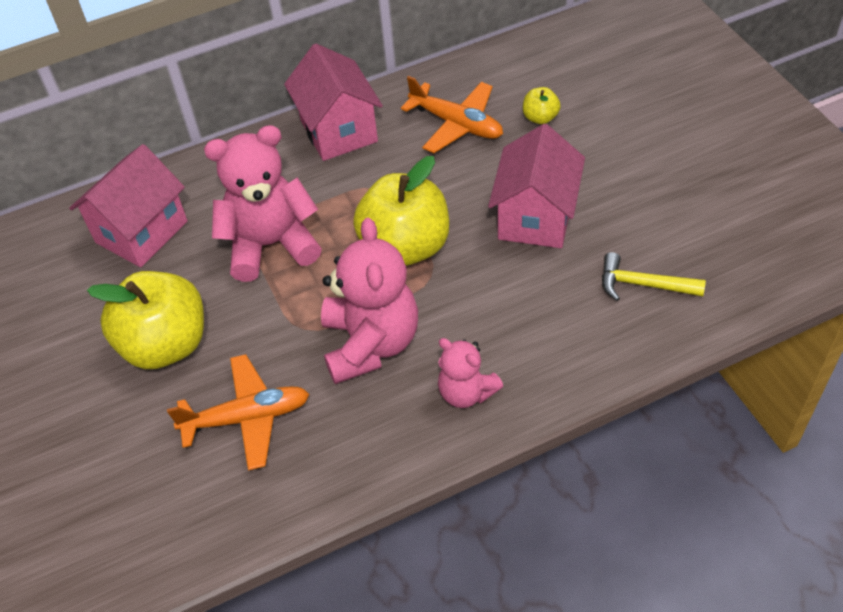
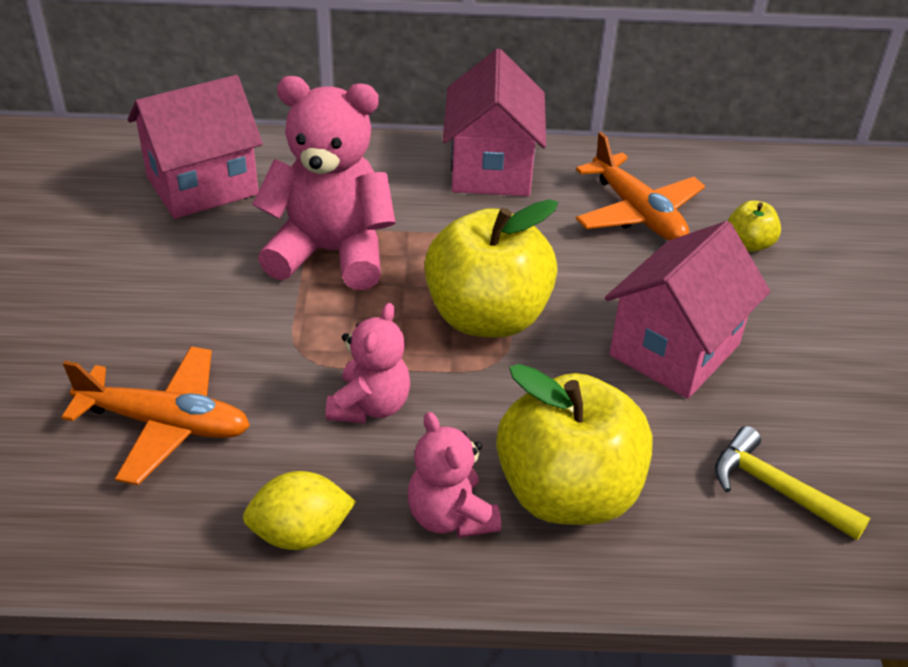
camera: 20 degrees right, 10 degrees down
yellow apple [87,271,204,369] -> yellow apple moved to [496,364,653,525]
pink teddy bear [321,218,418,384] -> pink teddy bear [326,303,410,423], size x0.57
none -> yellow lemon [243,471,356,550]

